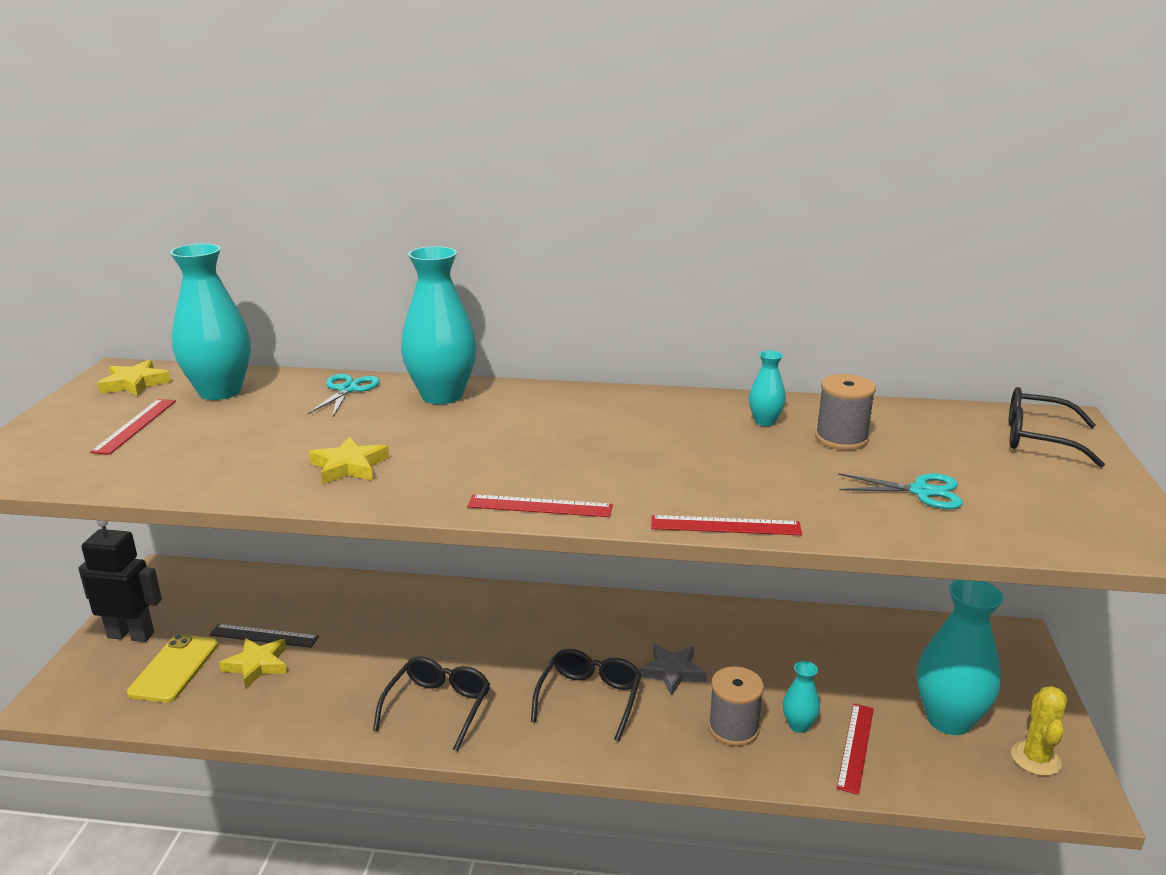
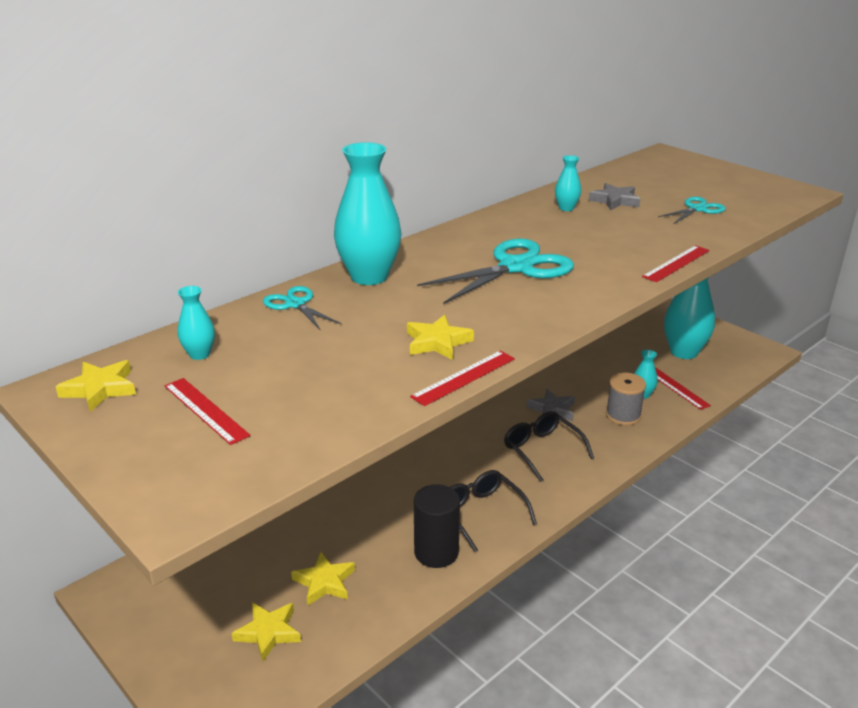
camera: 50 degrees left, 5 degrees up
black robot [78,520,162,642] -> none
yellow phone [127,634,218,703] -> yellow star [231,602,301,661]
turquoise vase [170,243,251,400] -> turquoise vase [178,286,215,360], size x0.47
black ruler [209,624,319,648] -> none
red ruler [467,494,613,517] -> red ruler moved to [410,351,515,406]
grey spool [815,374,876,450] -> grey star [588,183,640,211]
black glasses [1009,387,1105,468] -> none
yellow cactus [1011,686,1067,776] -> none
none -> black cylinder [414,484,460,568]
none -> turquoise scissors [417,239,574,304]

